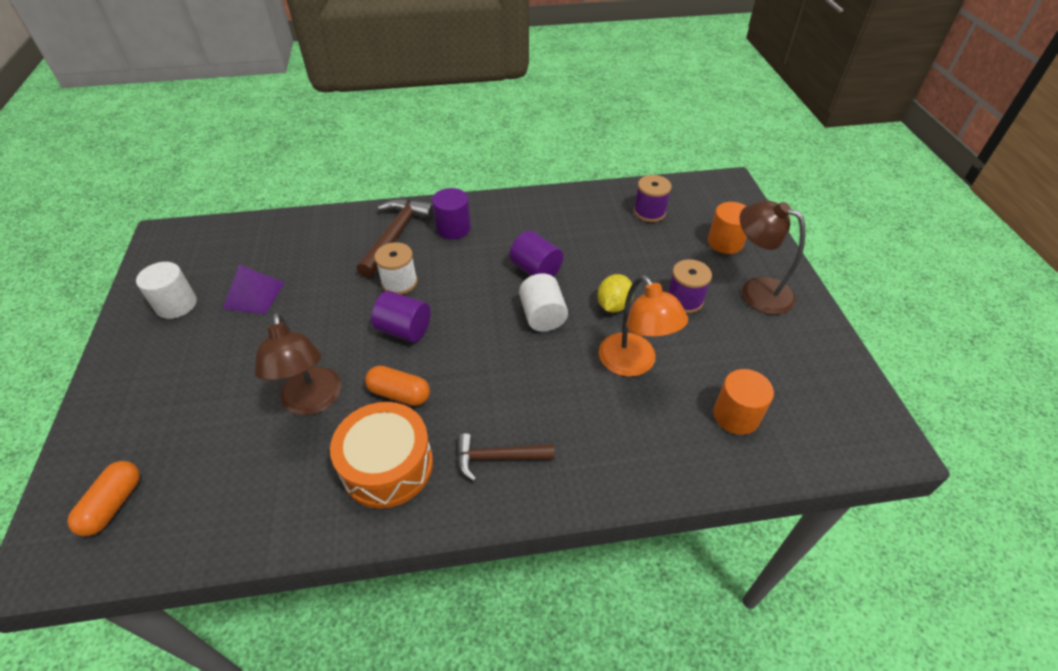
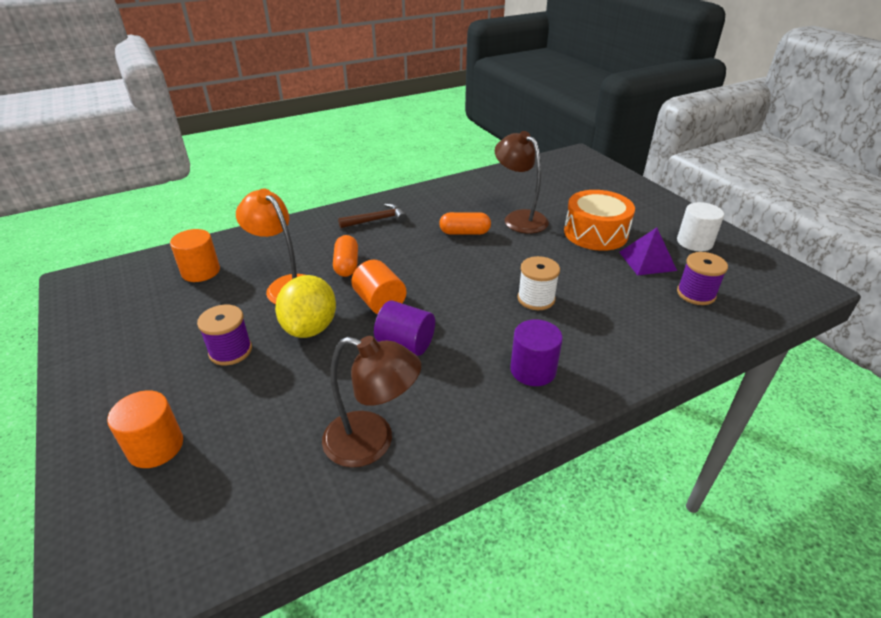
camera: 160 degrees right, 10 degrees down
orange capsule [67,461,140,536] -> orange capsule moved to [333,235,358,277]
orange drum [330,402,433,509] -> orange drum moved to [564,190,635,251]
brown hammer [357,199,434,278] -> none
purple cylinder [371,291,431,342] -> none
white cylinder [519,274,568,332] -> orange cylinder [351,260,406,314]
yellow lemon [597,274,634,313] -> yellow lemon [275,275,336,338], size x1.52
purple spool [634,175,672,222] -> purple spool moved to [677,252,728,305]
brown lamp [740,201,805,315] -> brown lamp moved to [322,336,421,467]

